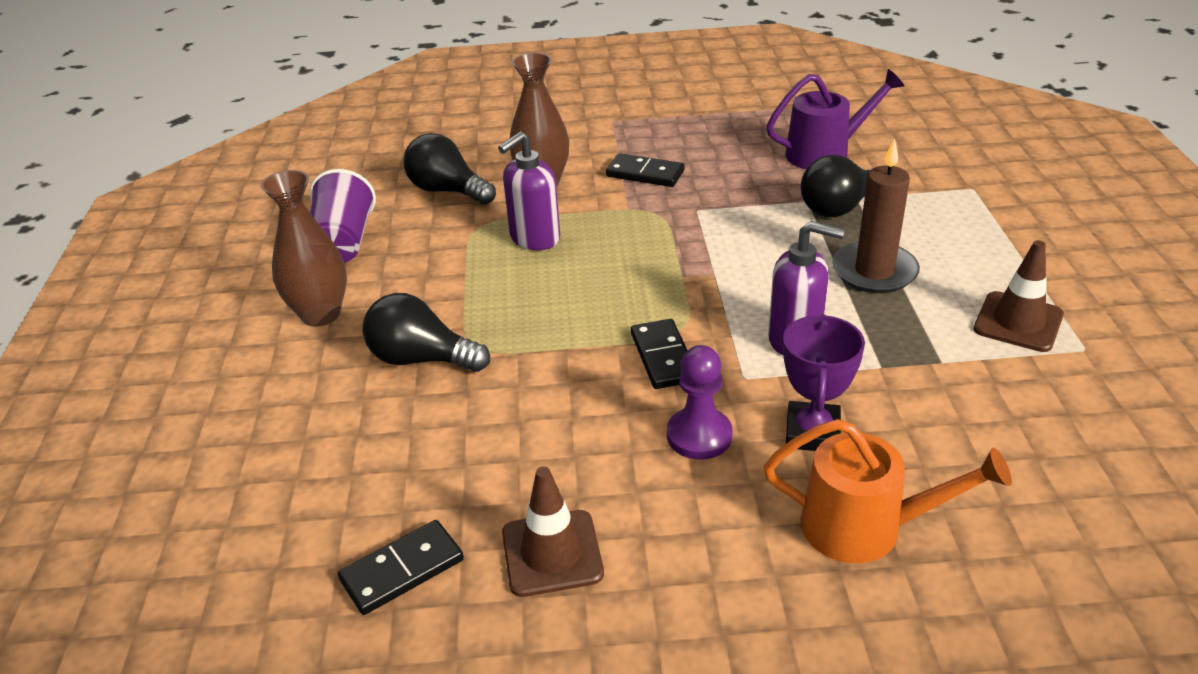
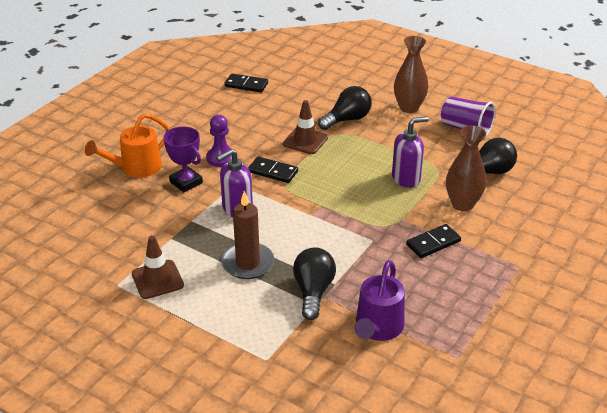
camera: 125 degrees right, 0 degrees up
black domino [338,520,464,615] -> black domino turned 75 degrees counterclockwise [224,74,268,92]
purple soap dispenser [498,131,560,250] -> purple soap dispenser turned 75 degrees clockwise [392,116,429,188]
brown traffic cone [502,466,604,597] -> brown traffic cone moved to [283,100,328,154]

